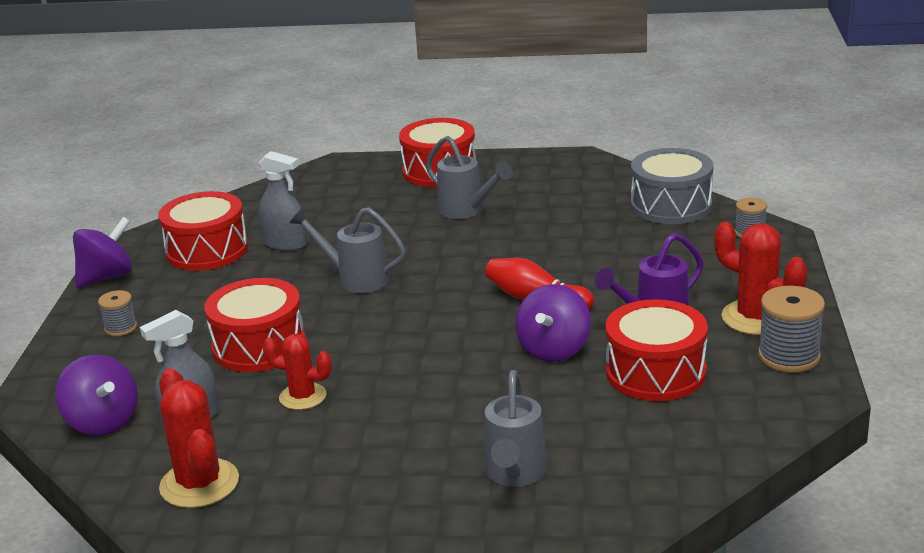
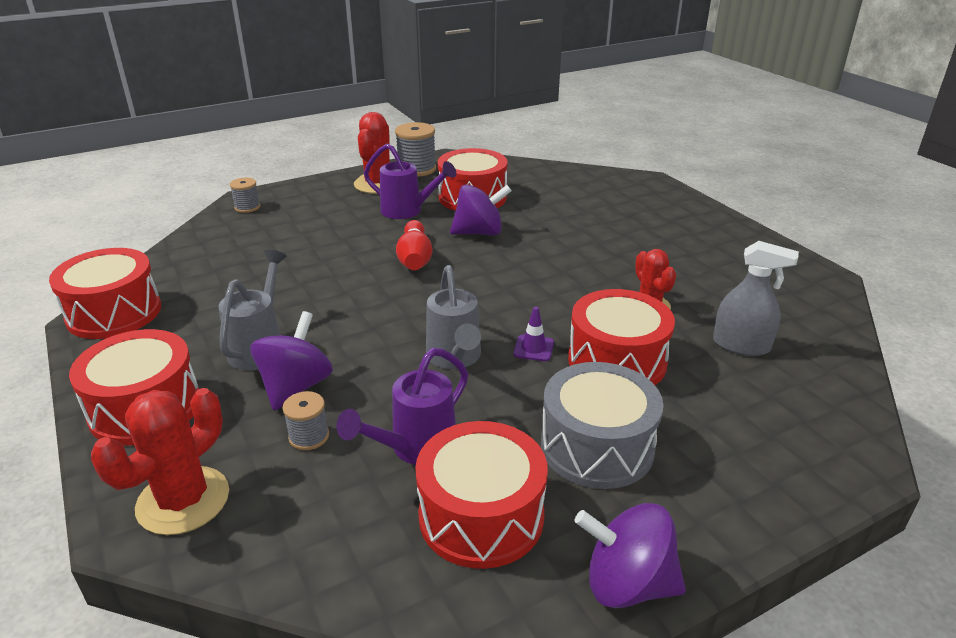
camera: 125 degrees left, 5 degrees up
purple spinning top [55,355,138,436] -> purple spinning top moved to [250,311,333,411]
grey spool [98,290,137,336] -> grey spool moved to [282,391,329,450]
red cactus [159,368,239,508] -> red cactus moved to [91,388,229,535]
grey spray bottle [258,151,307,251] -> purple watering can [336,348,468,465]
grey watering can [485,370,547,487] -> none
grey drum [631,148,713,224] -> grey drum moved to [541,362,663,489]
none -> red drum [49,248,161,339]
none -> purple traffic cone [513,307,554,361]

